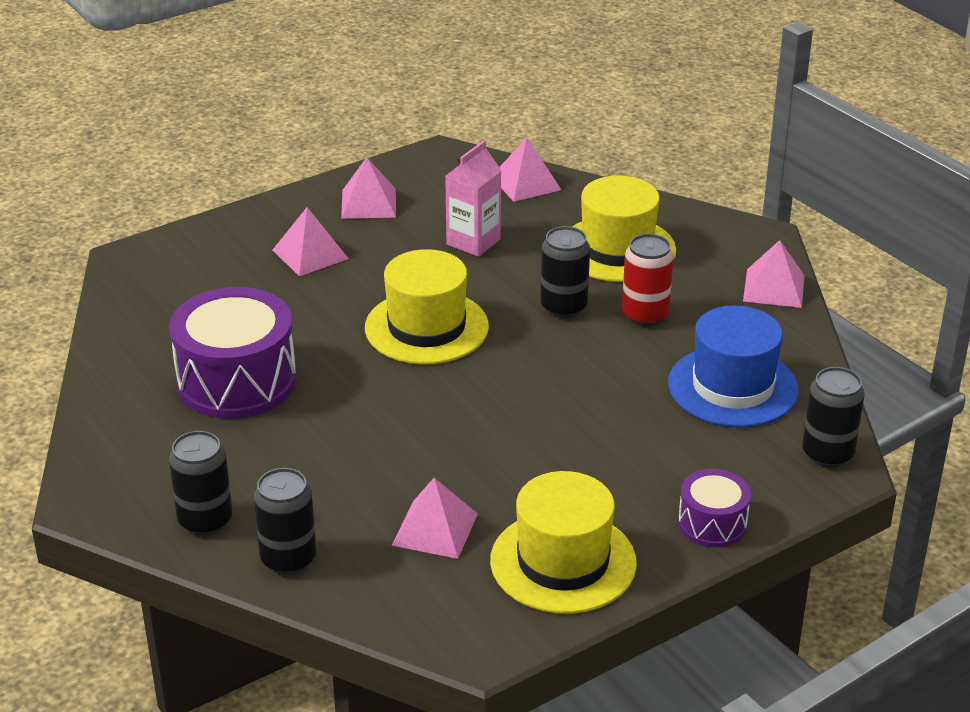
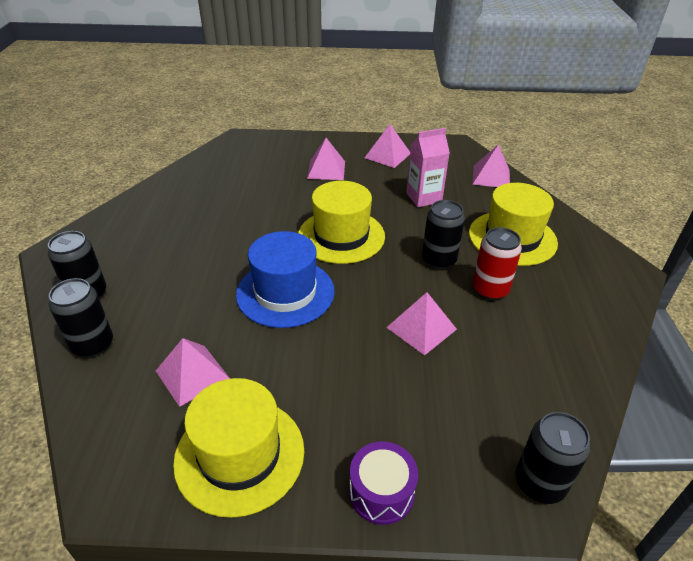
camera: 35 degrees right, 5 degrees up
purple drum [169,287,297,419] -> none
blue hat [668,305,799,427] -> blue hat moved to [236,231,335,328]
pink pyramid [743,240,805,308] -> pink pyramid moved to [386,292,457,356]

